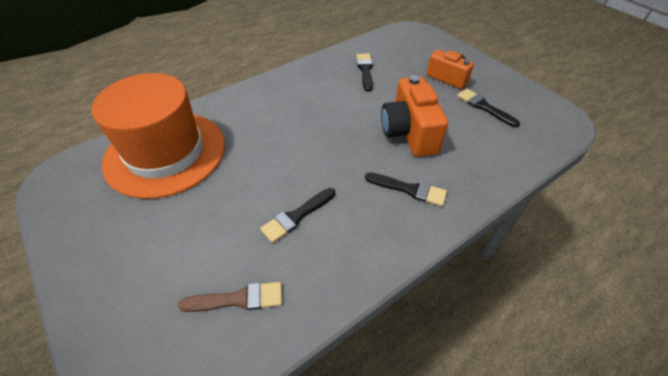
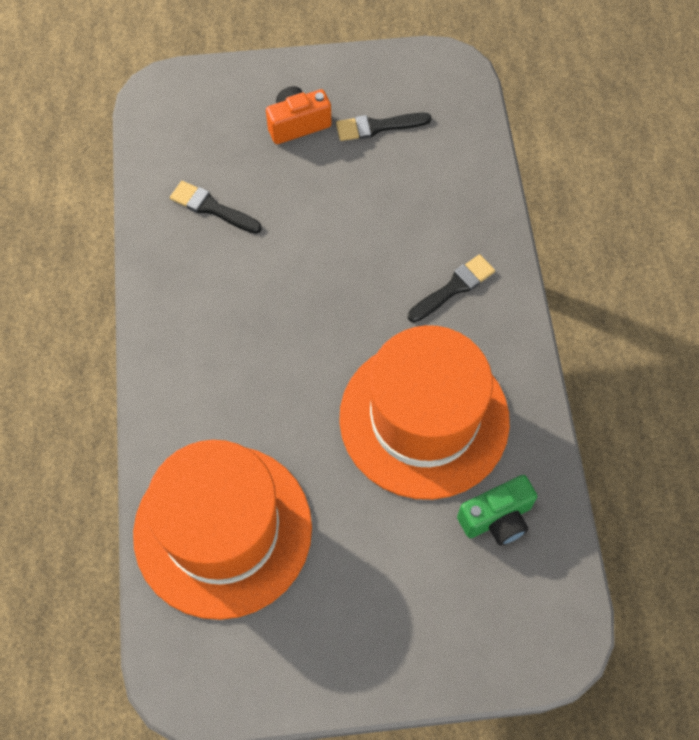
camera: 60 degrees left, 15 degrees up
brown brush [178,282,282,312] -> green camera [457,475,537,546]
black brush [260,188,335,243] -> orange hat [339,325,510,500]
orange camera [381,75,448,157] -> none

